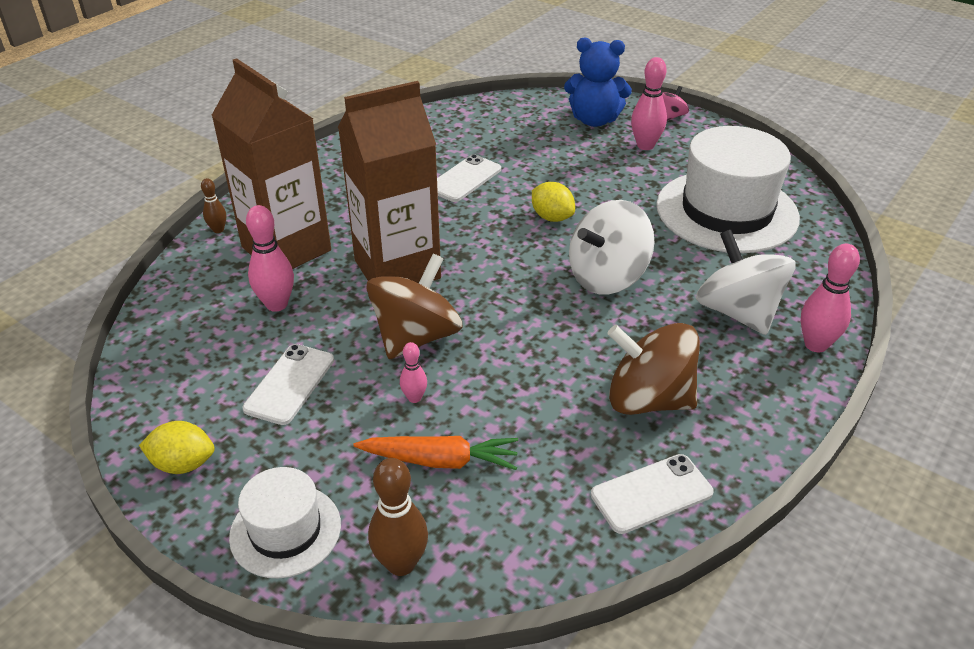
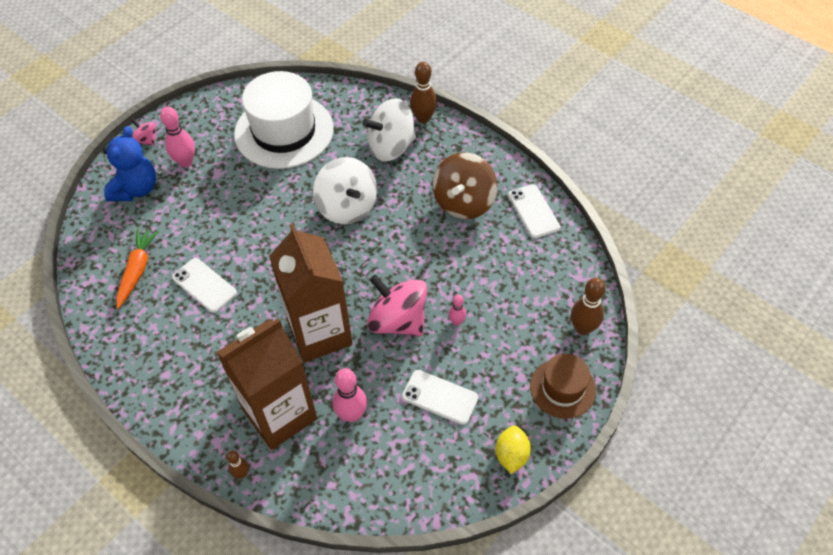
camera: 85 degrees left, 15 degrees up
white hat [229,467,341,578] -> brown hat [530,354,596,419]
orange carrot [353,436,518,470] -> orange carrot moved to [116,228,159,309]
brown spinning top [366,254,463,359] -> pink spinning top [367,275,427,336]
yellow lemon [532,182,575,222] -> none
pink bowling pin [801,244,860,353] -> brown bowling pin [410,62,437,123]

